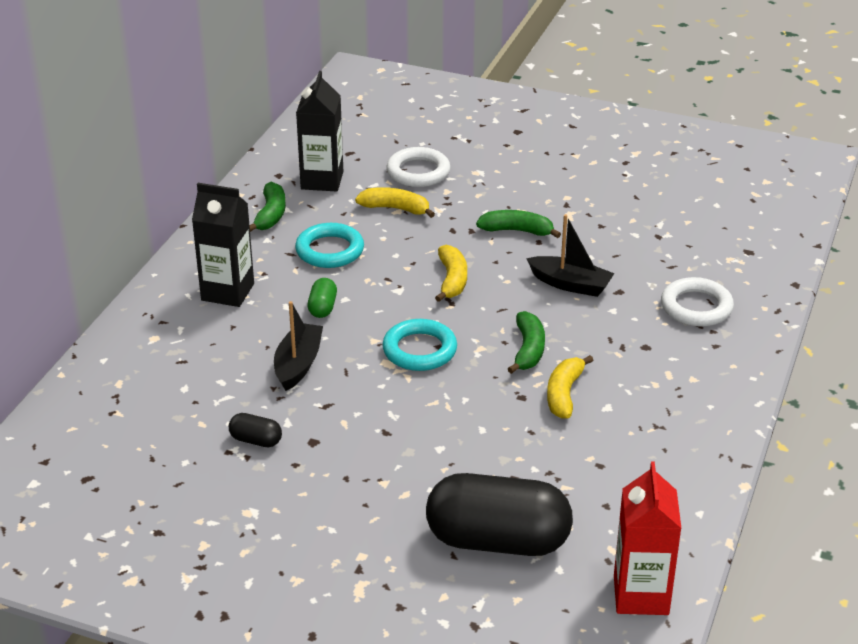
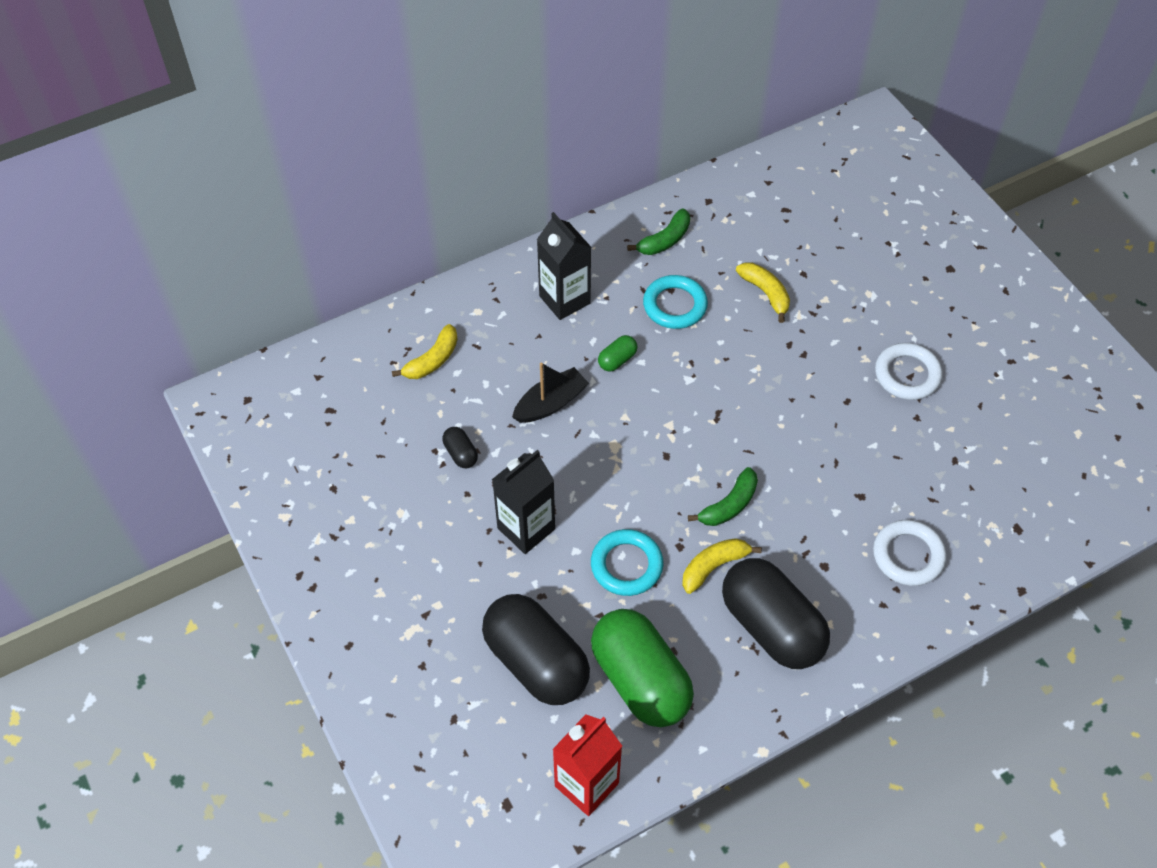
camera: 40 degrees right, 20 degrees up
black carton [296,71,343,191] -> black carton moved to [492,450,555,554]
turquoise ring [382,319,457,371] -> turquoise ring moved to [591,529,663,596]
white ring [386,147,450,187] -> white ring moved to [875,343,943,400]
yellow banana [435,245,467,302] -> yellow banana moved to [392,324,458,379]
green banana [476,210,561,238] -> none
black boat [526,214,614,297] -> none
none -> green capsule [591,609,694,727]
none -> black capsule [722,558,830,669]

